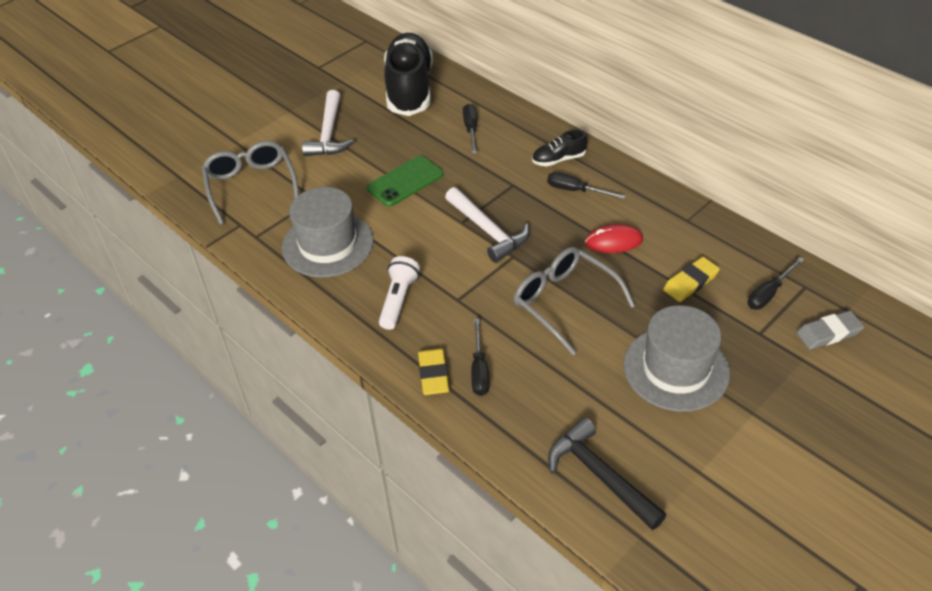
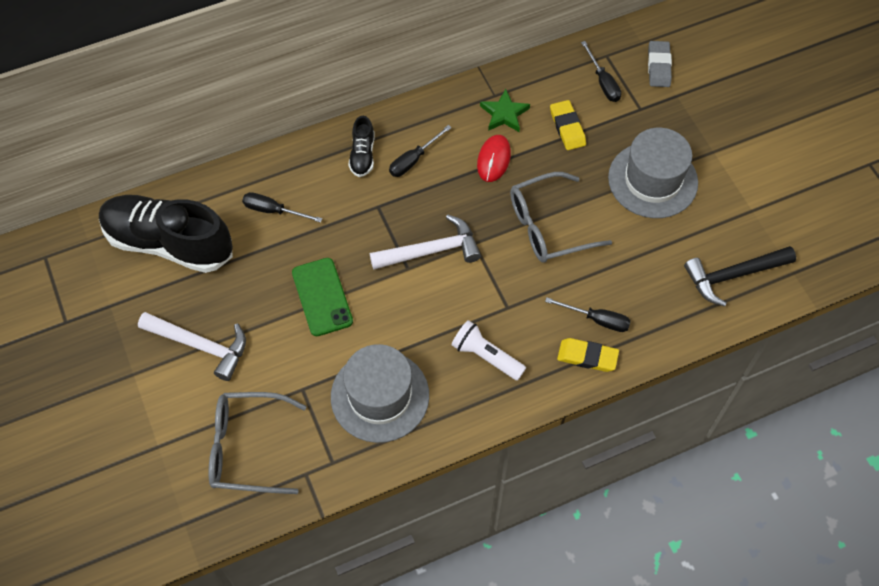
camera: 70 degrees left, 15 degrees up
none -> green star [480,89,530,132]

